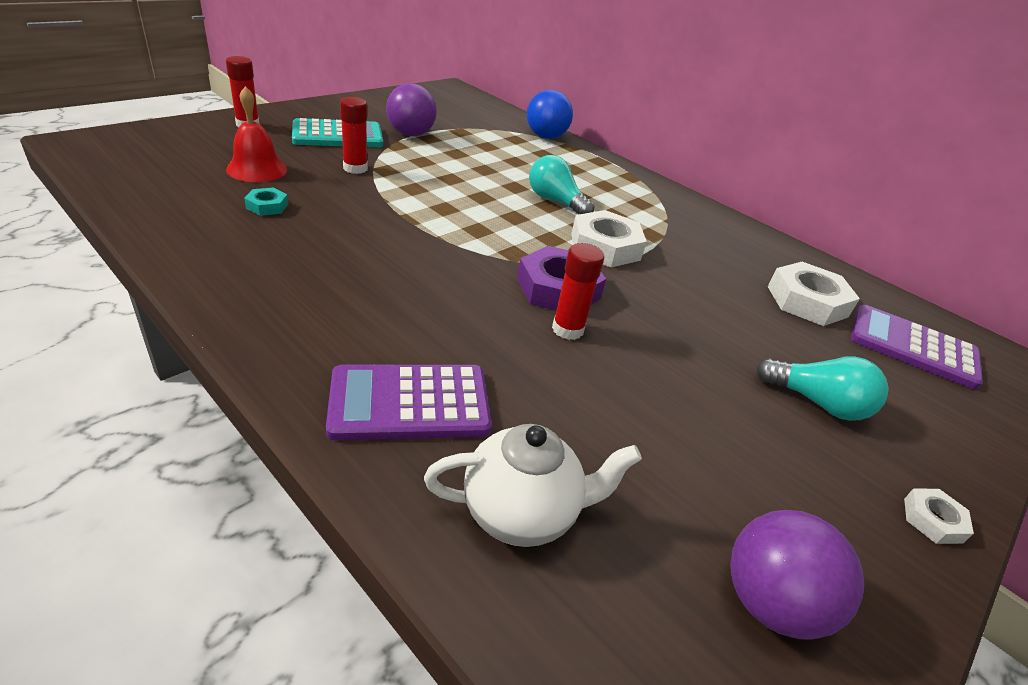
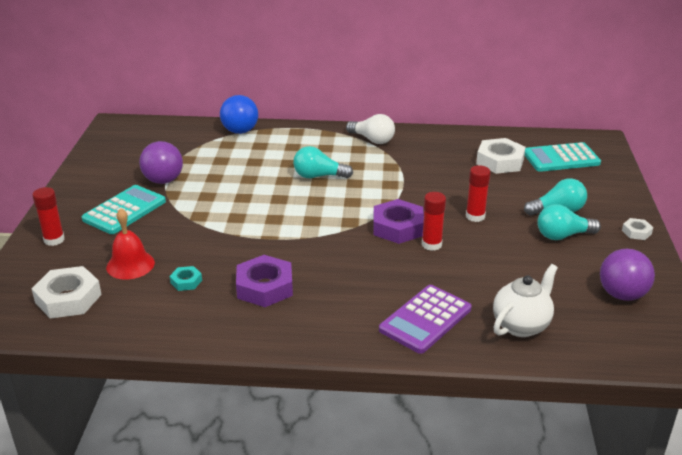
camera: 35 degrees left, 5 degrees down
red glue stick [340,97,368,174] -> red glue stick moved to [466,165,491,222]
white nut [571,210,647,267] -> white nut moved to [32,266,102,319]
purple calculator [851,305,983,389] -> turquoise calculator [525,142,601,172]
none -> purple nut [236,255,293,307]
none -> white light bulb [346,114,395,144]
none -> turquoise light bulb [537,204,601,240]

